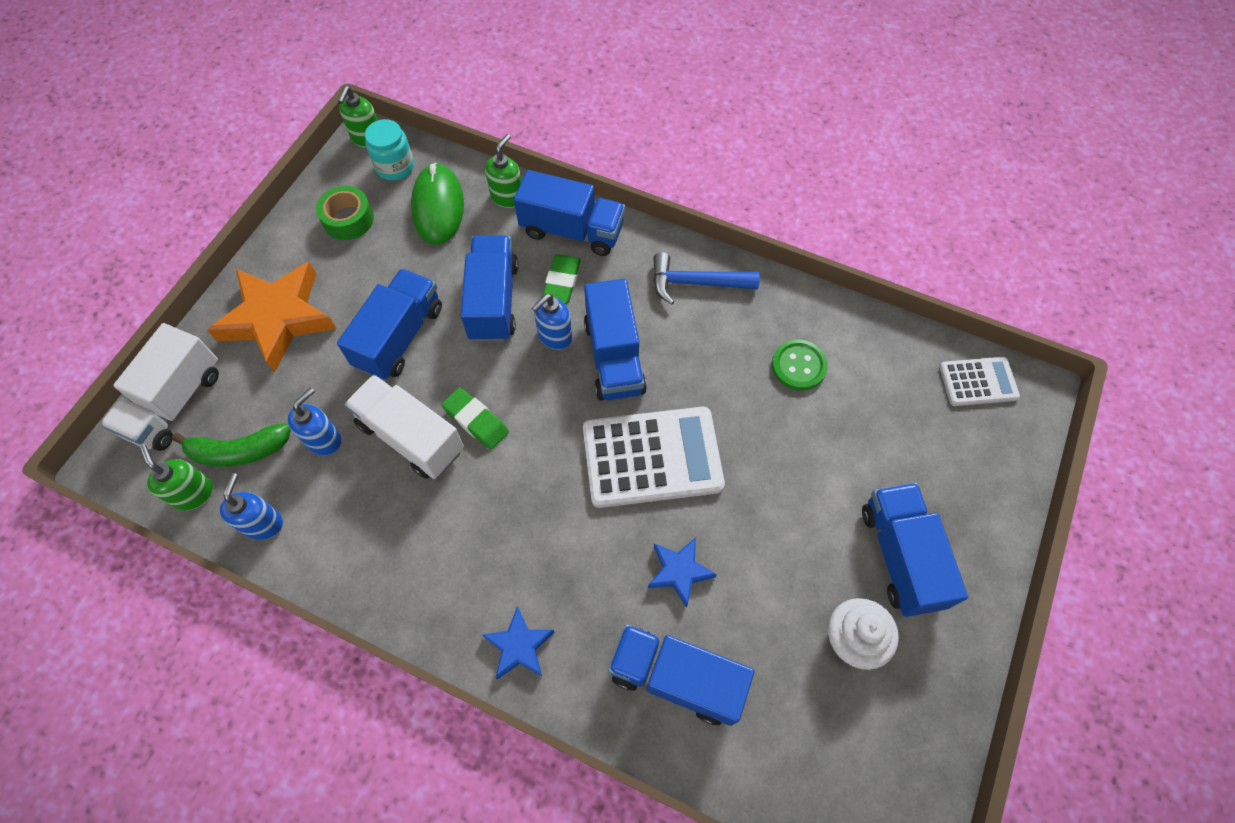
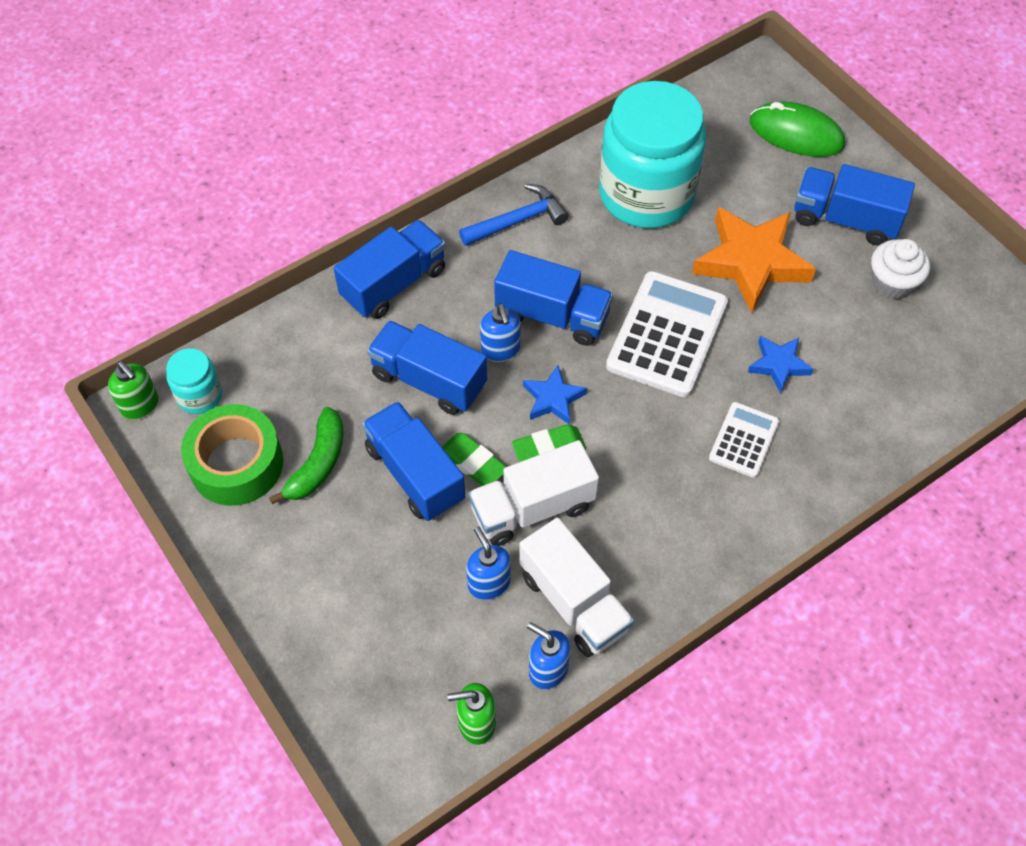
camera: 60 degrees left, 5 degrees down
white truck [101,323,219,451] -> white truck moved to [519,518,634,657]
green banana [172,423,291,467] -> green banana moved to [269,407,343,504]
orange star [207,262,337,372] -> orange star moved to [692,207,816,313]
green tape [316,186,374,240] -> green tape [181,404,283,506], size x1.56
green mouse [411,163,464,245] -> green mouse moved to [750,101,845,157]
blue star [482,606,554,680] -> blue star moved to [523,365,587,424]
green soap dispenser [485,134,521,208] -> none
green eraser [542,254,581,304] -> green eraser moved to [442,433,507,486]
blue truck [608,624,754,726] -> none
blue hammer [653,252,760,305] -> blue hammer turned 150 degrees counterclockwise [459,184,569,246]
green button [772,339,828,390] -> turquoise jar [599,81,706,228]
white calculator [939,357,1020,406] -> white calculator moved to [709,402,779,478]

